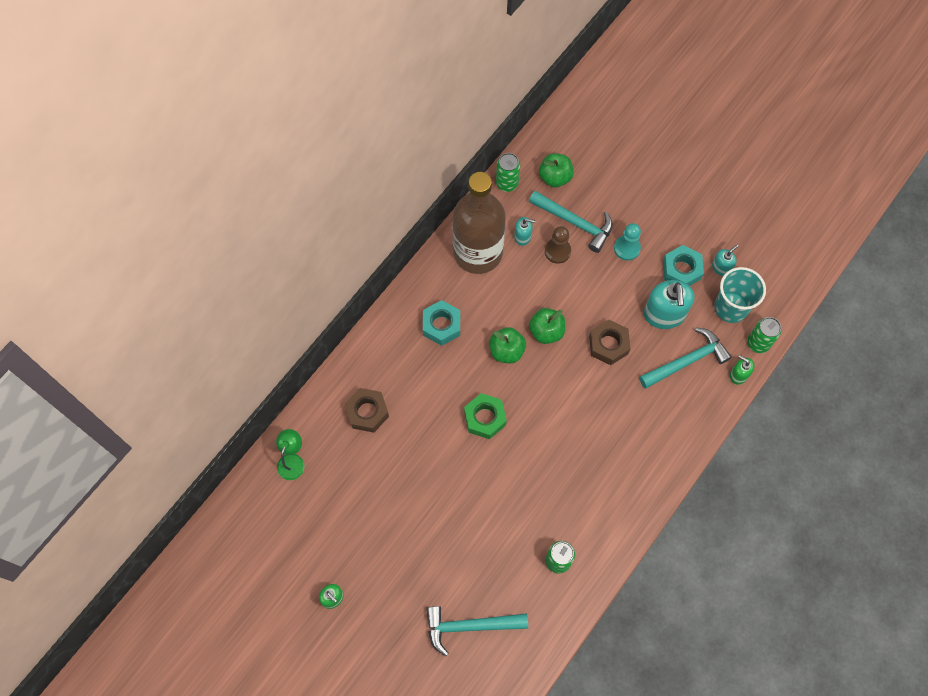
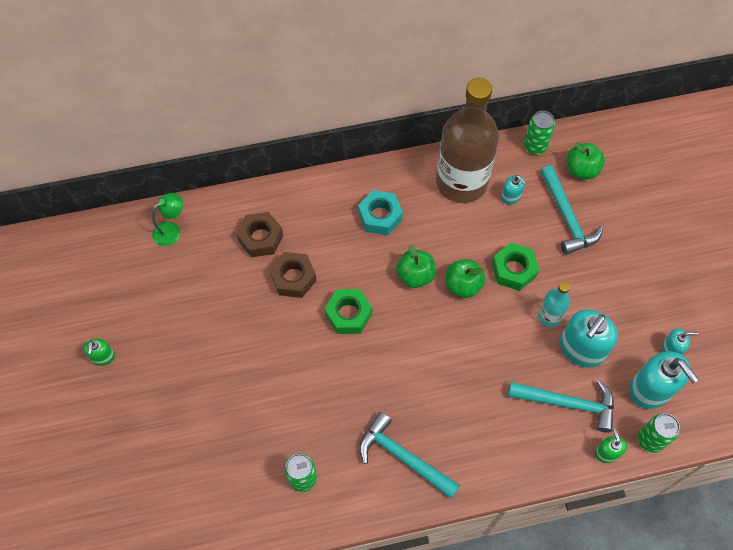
camera: 40 degrees right, 5 degrees down
turquoise hammer [426,606,528,656] -> turquoise hammer moved to [359,412,460,499]
brown pawn [545,226,571,264] -> none
brown nut [589,319,631,365] -> brown nut moved to [269,252,316,298]
turquoise pawn [614,223,641,261] -> none
turquoise nut [663,245,704,286] -> none
turquoise cup [714,267,766,323] -> turquoise soap dispenser [629,351,699,409]
none -> green nut [492,243,539,291]
none -> turquoise bottle [538,282,570,327]

